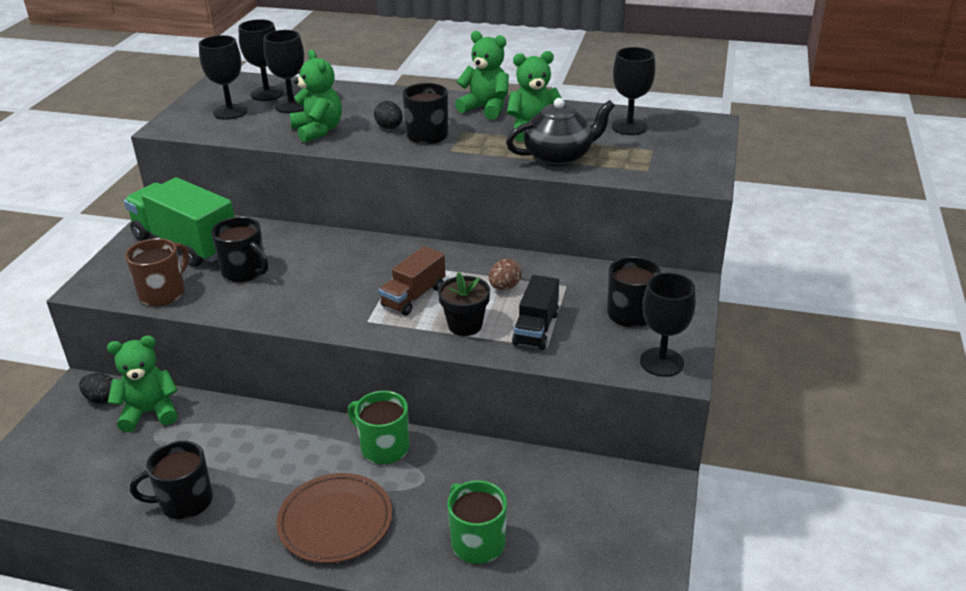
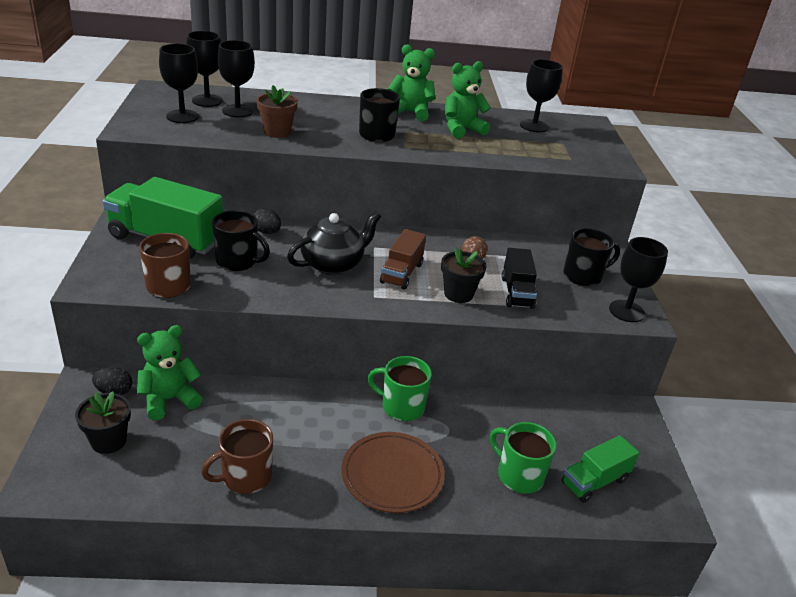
camera: 20 degrees left, 0 degrees up
black mug [130,441,213,519] -> brown mug [201,419,273,494]
green teddy bear [290,50,342,143] -> brown flower pot [257,85,298,138]
black egg [374,101,402,129] -> black egg moved to [254,208,281,234]
black teapot [506,98,615,166] -> black teapot moved to [287,211,381,275]
none -> black flower pot [75,392,131,454]
none -> green truck [562,435,639,503]

